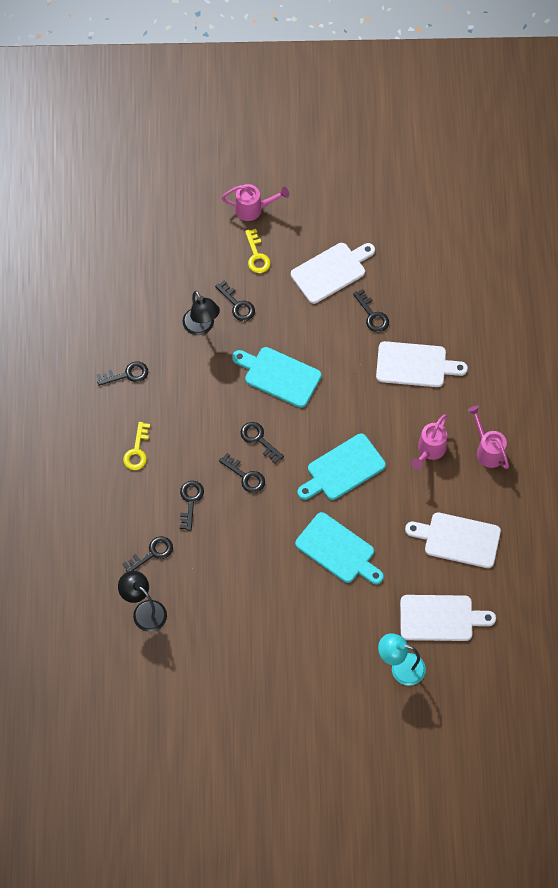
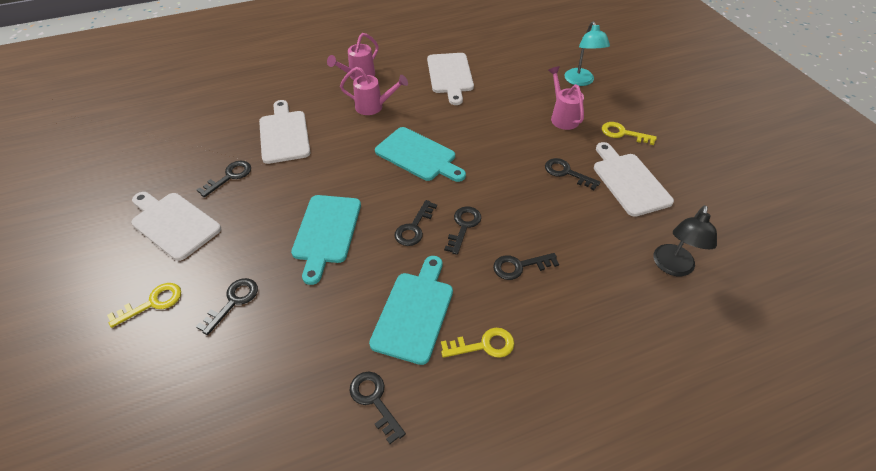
camera: 110 degrees left, 15 degrees down
black key [123,537,173,572] -> black key moved to [545,158,600,190]
black lamp [183,291,220,335] -> none
pink watering can [222,184,289,221] -> pink watering can moved to [548,66,584,130]
turquoise cutting board [295,512,384,584] -> turquoise cutting board moved to [369,256,453,365]
white cutting board [400,595,496,641] -> white cutting board moved to [594,142,674,217]
none -> yellow key [602,122,657,145]

